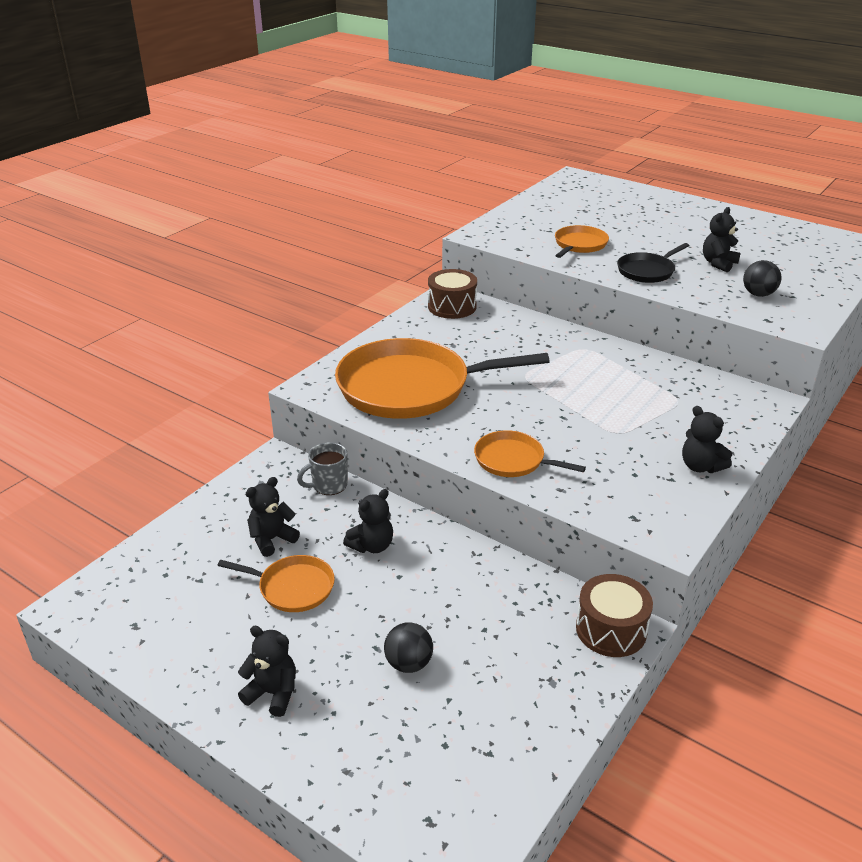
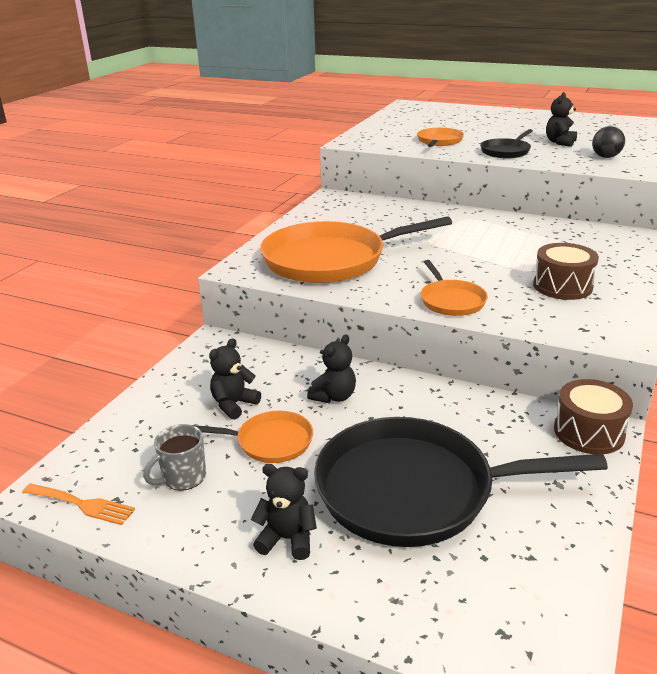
camera: 10 degrees left, 5 degrees down
grey mug [297,442,348,495] -> grey mug moved to [143,424,206,491]
black ball [384,623,433,673] -> black pan [314,417,608,547]
brown drum [428,269,477,319] -> brown drum moved to [533,243,599,300]
orange pan [474,430,586,477] -> orange pan turned 120 degrees counterclockwise [421,260,488,316]
black teddy bear [682,406,732,473] -> none
none -> orange fork [22,483,135,525]

